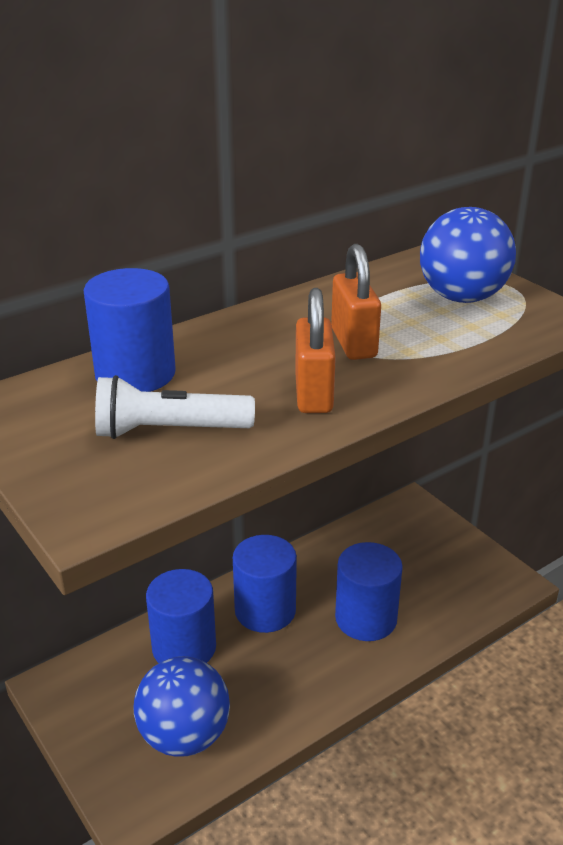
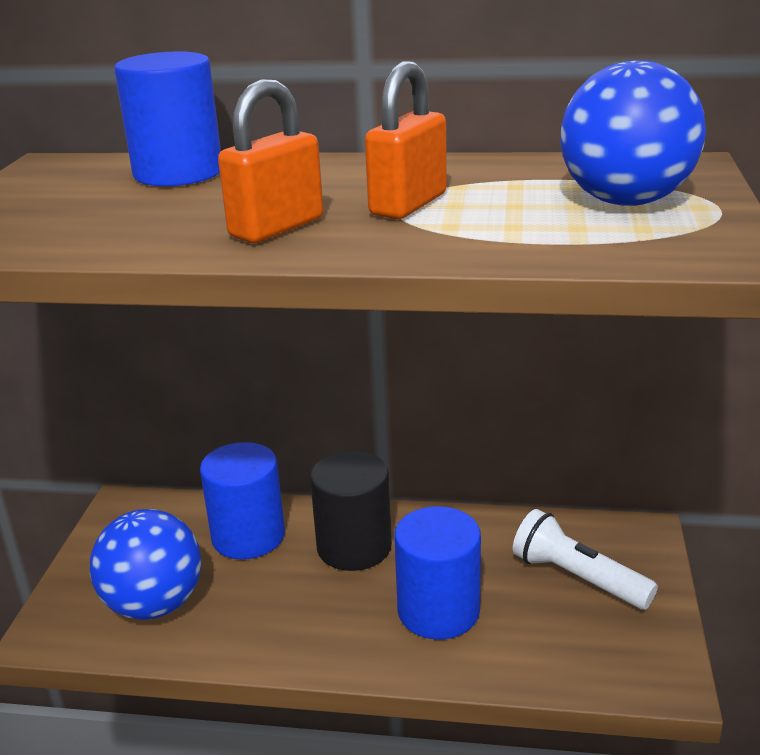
camera: 45 degrees right, 5 degrees down
white flashlight [95,375,255,439] -> white flashlight moved to [513,509,658,610]
blue cylinder [233,535,297,633] -> black cylinder [310,451,392,571]

